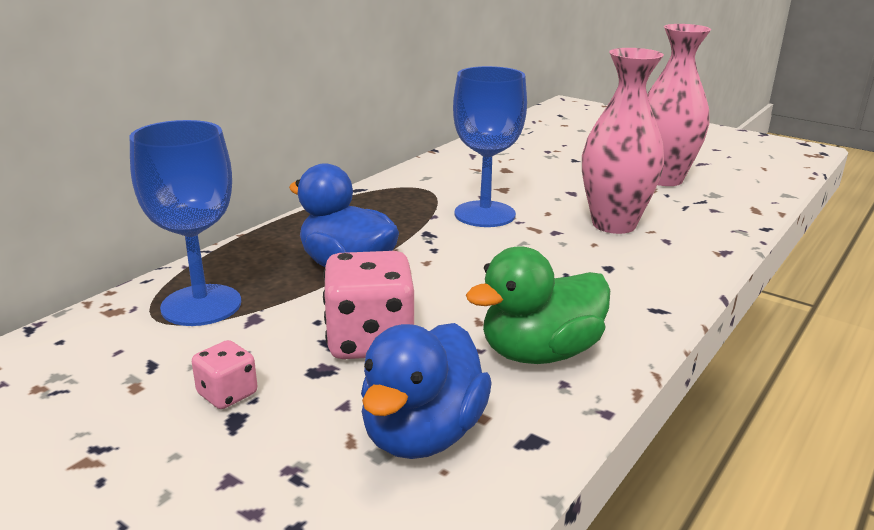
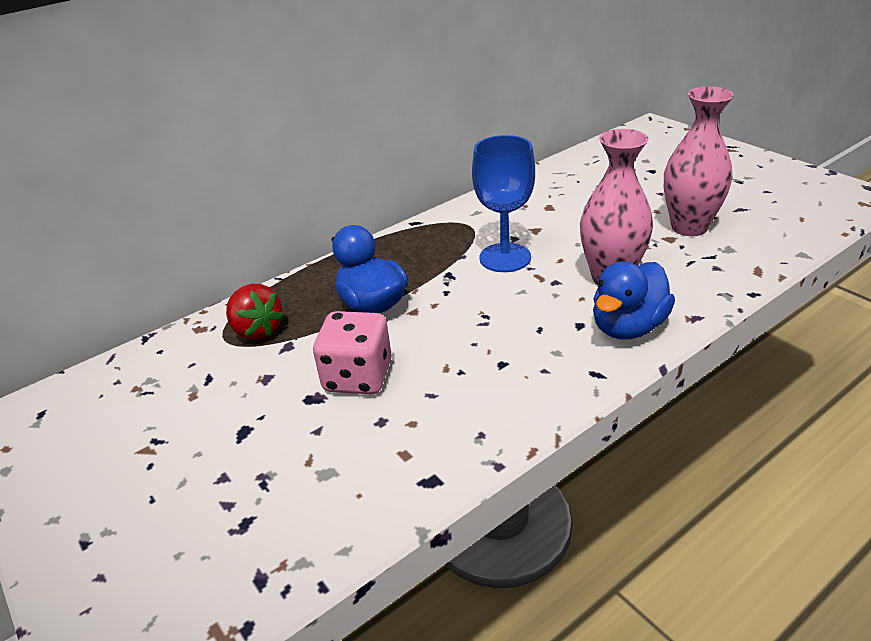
camera: 20 degrees right, 10 degrees up
blue goblet [130,120,241,326] -> red strawberry [226,284,284,340]
pink dice [192,340,257,409] -> none
blue duck [361,323,492,459] -> blue duck moved to [593,261,675,339]
green duck [466,246,610,364] -> none

